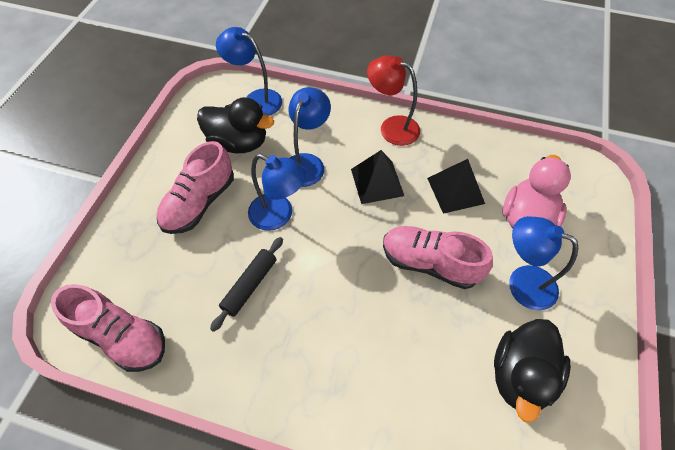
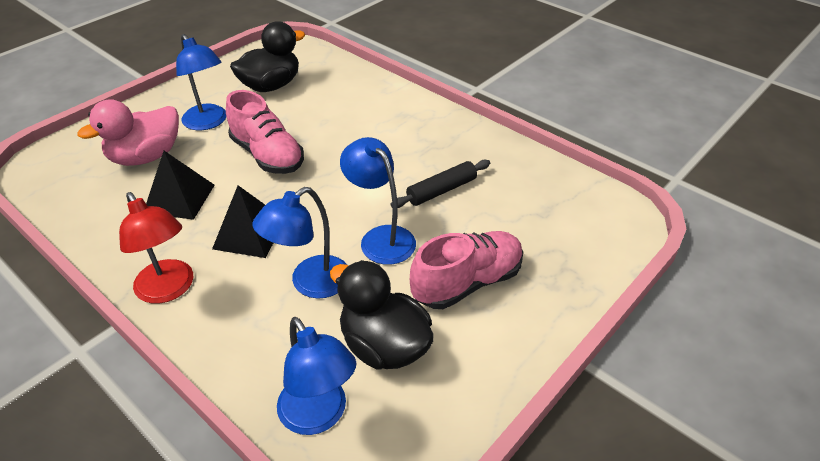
camera: 155 degrees left, 15 degrees down
pink shoe [51,284,165,372] -> none

